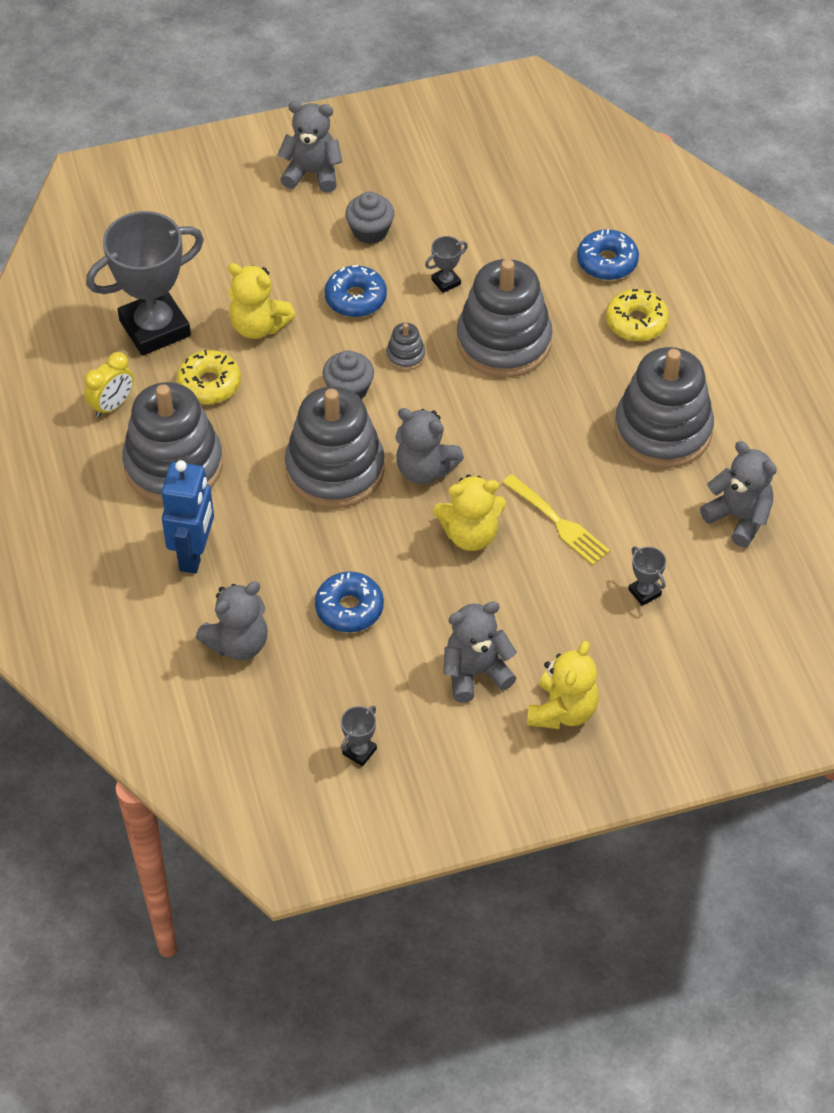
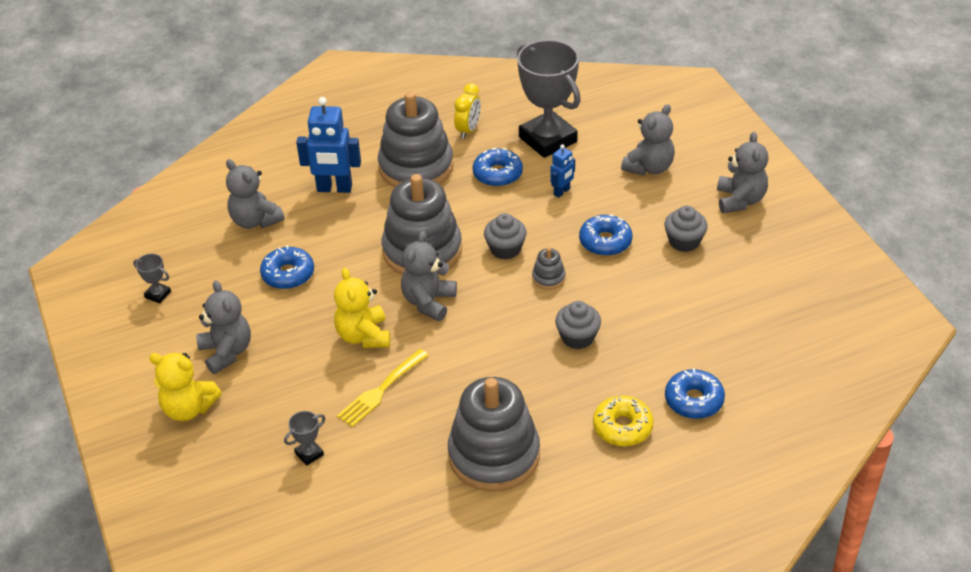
camera: 85 degrees right, 10 degrees down
yellow clock [84,352,134,417] -> yellow clock turned 105 degrees counterclockwise [454,83,481,139]
yellow donut [176,350,241,404] -> blue donut [473,148,523,187]
yellow teddy bear [228,263,296,339] -> blue robot [550,144,575,198]
grey trophy [425,236,468,293] -> none
grey stacking toy [457,259,552,378] -> grey cupcake [555,301,601,349]
grey teddy bear [700,441,777,547] -> grey teddy bear moved to [621,104,675,176]

